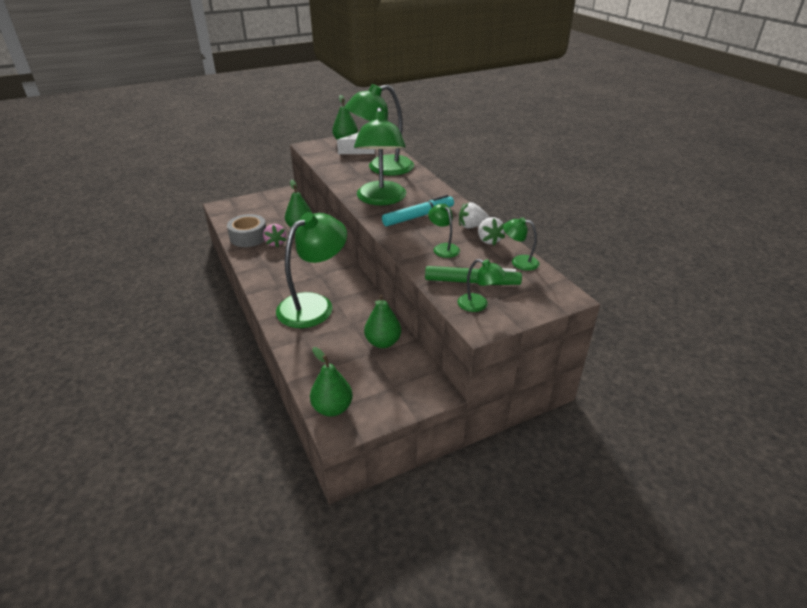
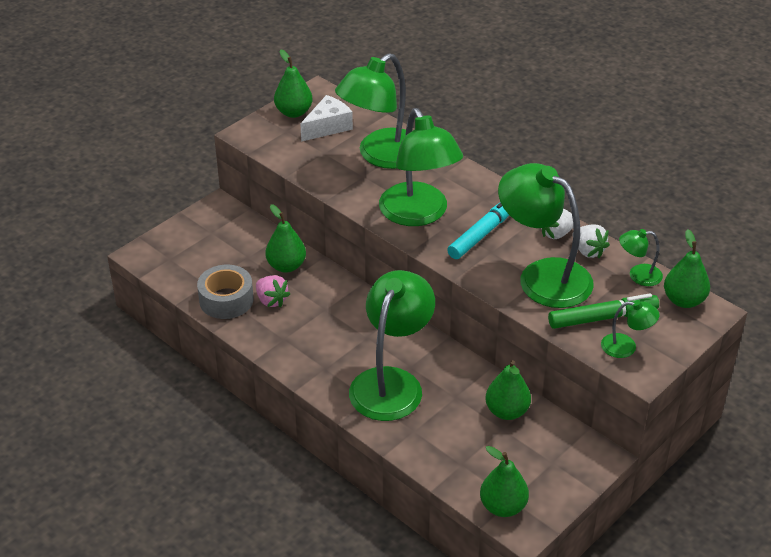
camera: 20 degrees left, 5 degrees up
green lamp [428,204,460,258] -> green lamp [498,163,594,308], size x2.21
none -> green pear [664,229,710,308]

